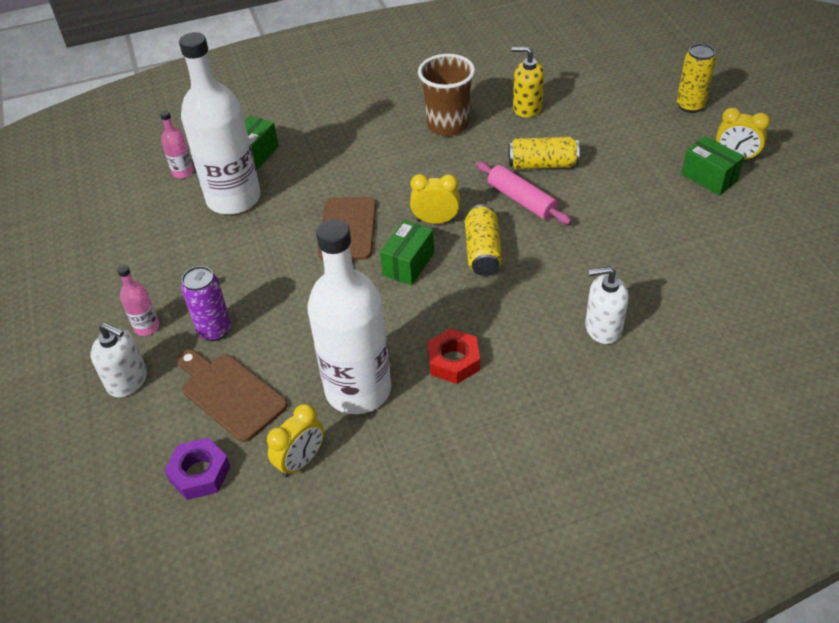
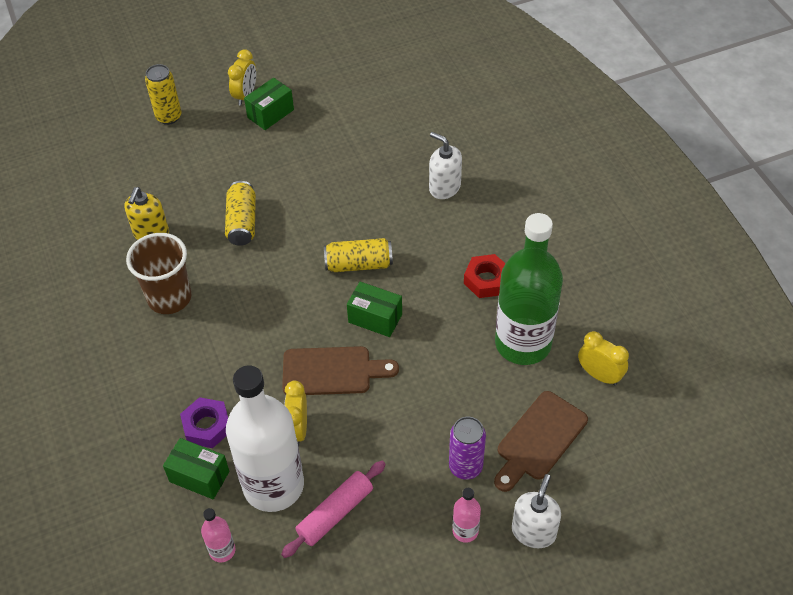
camera: 95 degrees left, 5 degrees up
purple nut [164,437,231,500] -> purple nut moved to [180,397,228,448]
white bottle [307,219,391,414] -> green bottle [495,213,563,365]
yellow clock [410,174,460,224] -> yellow clock moved to [284,380,307,446]
pink rolling pin [476,161,572,225] -> pink rolling pin moved to [281,461,386,558]
white soap dispenser [585,266,629,344] -> white soap dispenser turned 135 degrees clockwise [429,132,462,199]

